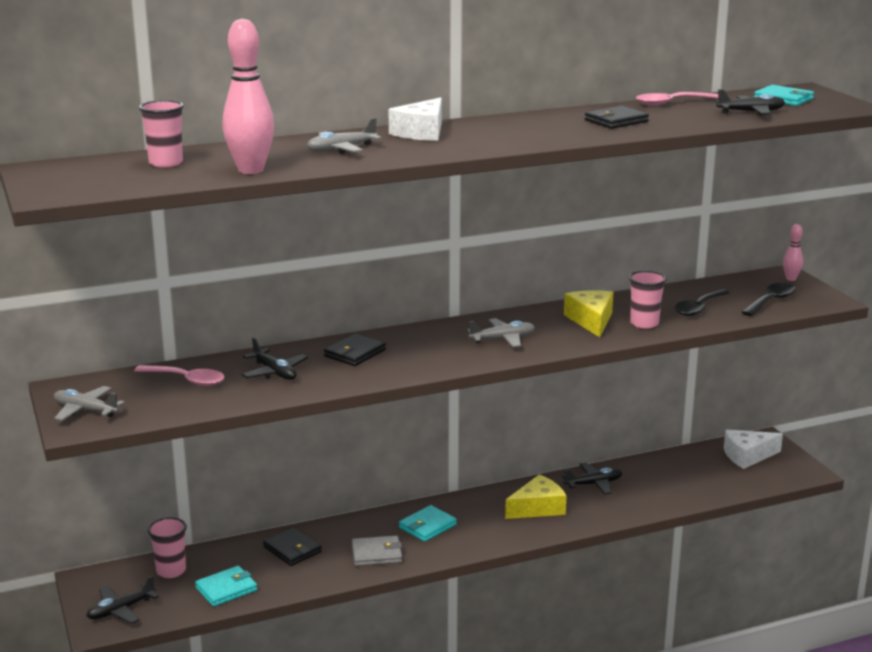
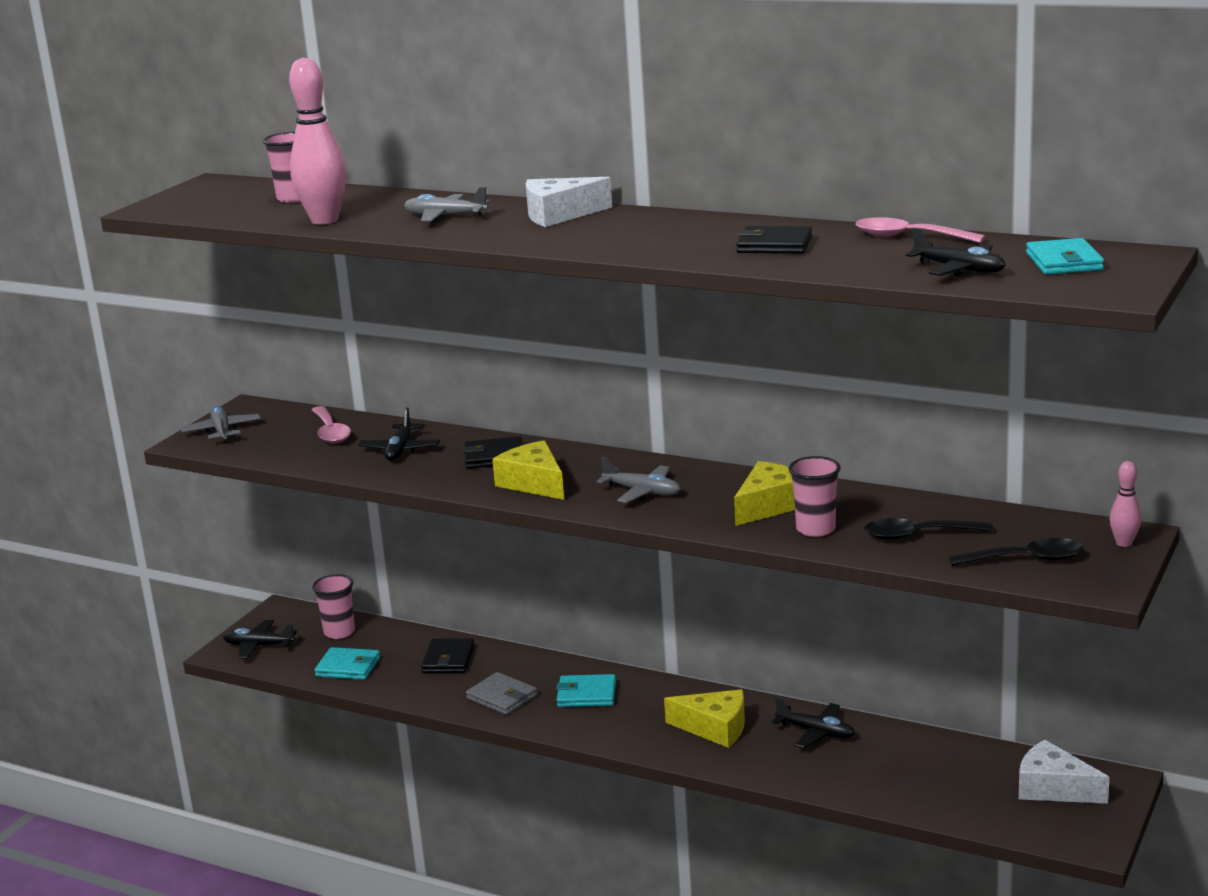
camera: 50 degrees right, 0 degrees up
none -> yellow cheese [492,440,564,500]

